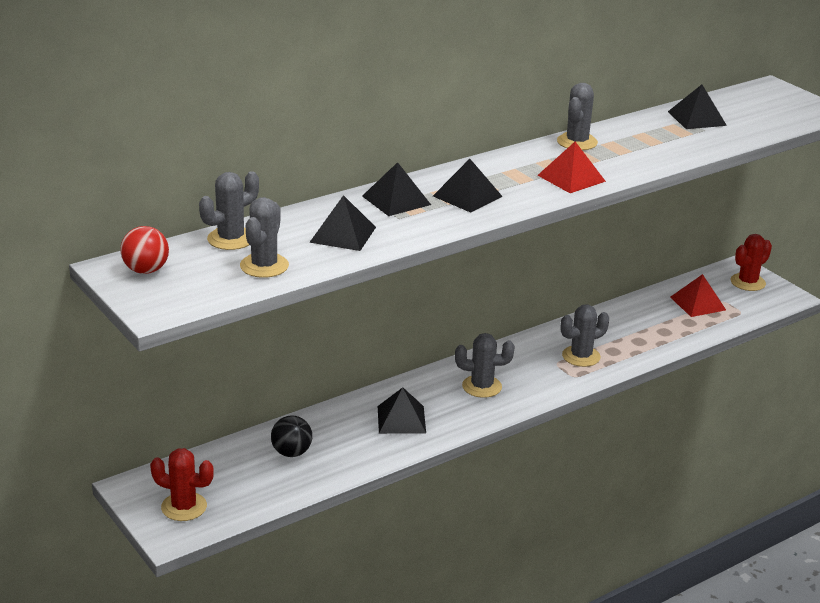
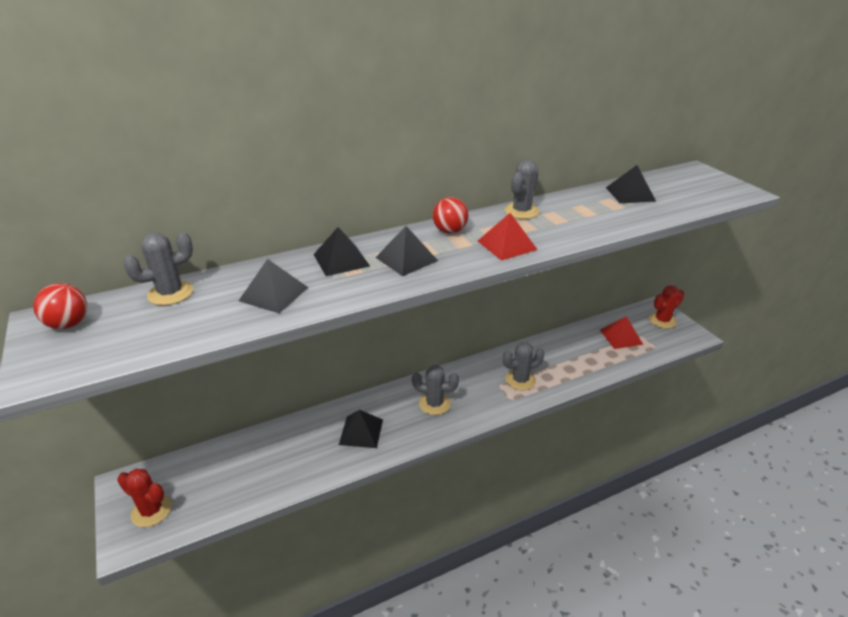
camera: 10 degrees right, 5 degrees up
grey cactus [240,197,289,278] -> none
black ball [271,415,312,457] -> none
none -> red ball [433,197,468,234]

